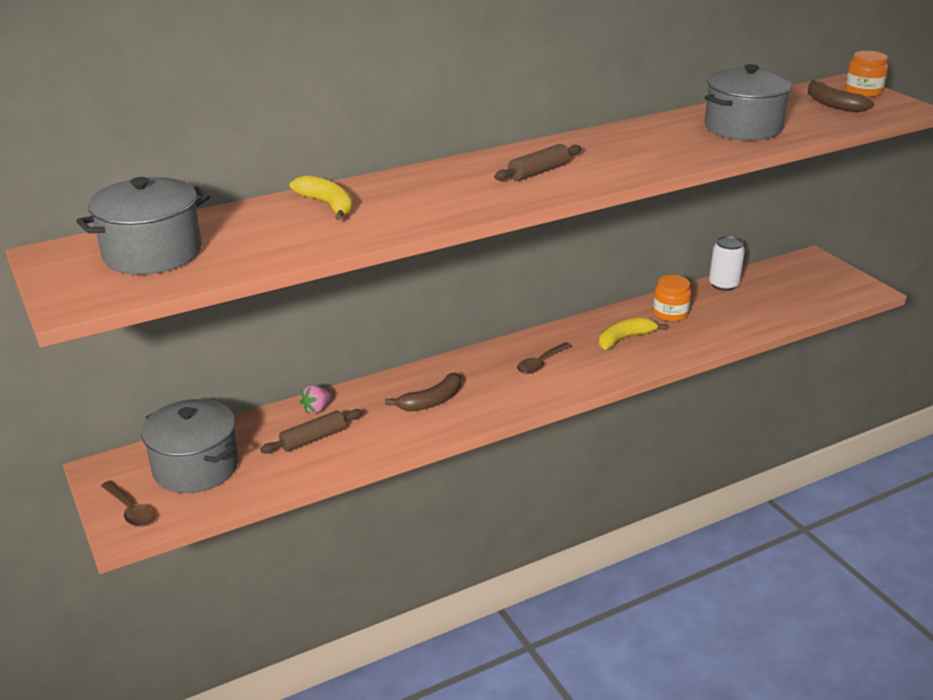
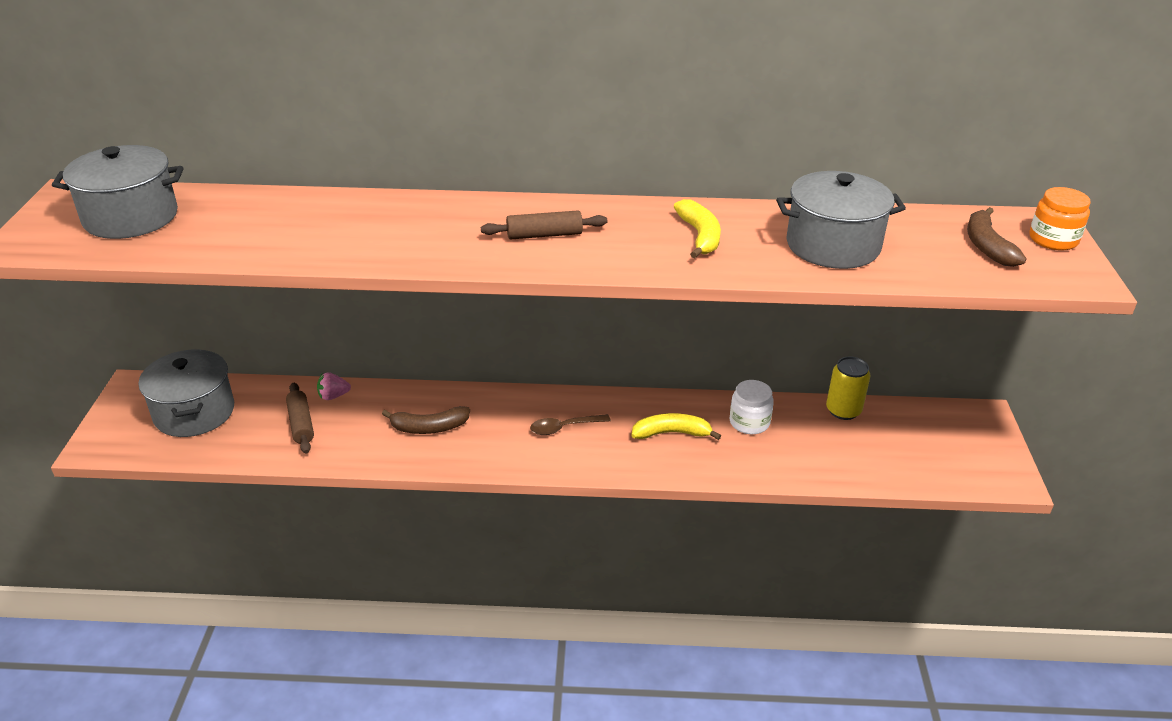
camera: 30 degrees right, 5 degrees up
brown spoon [101,480,155,527] -> none
brown rolling pin [260,409,363,454] -> brown rolling pin turned 75 degrees clockwise [286,383,314,453]
yellow banana [290,175,353,220] -> yellow banana moved to [674,199,721,259]
orange jar [653,275,691,321] -> white jar [730,380,774,434]
white can [709,236,745,291] -> yellow can [826,357,870,420]

